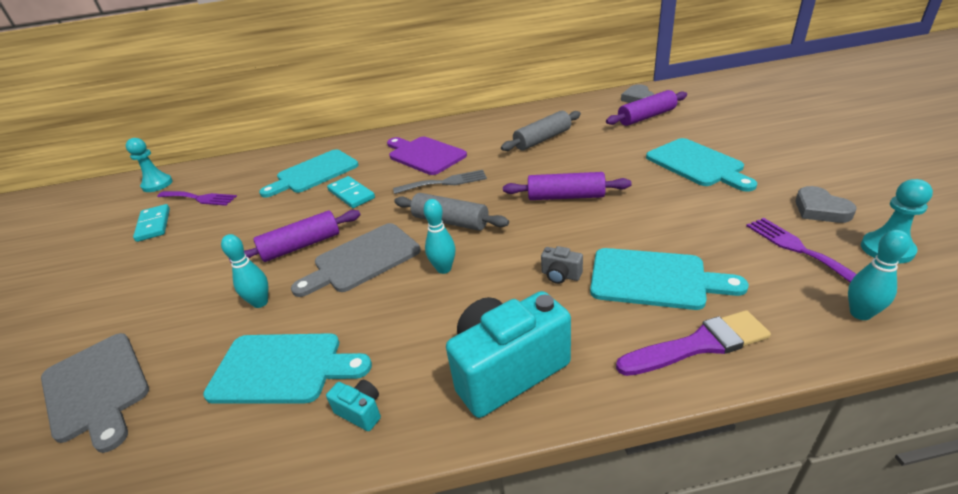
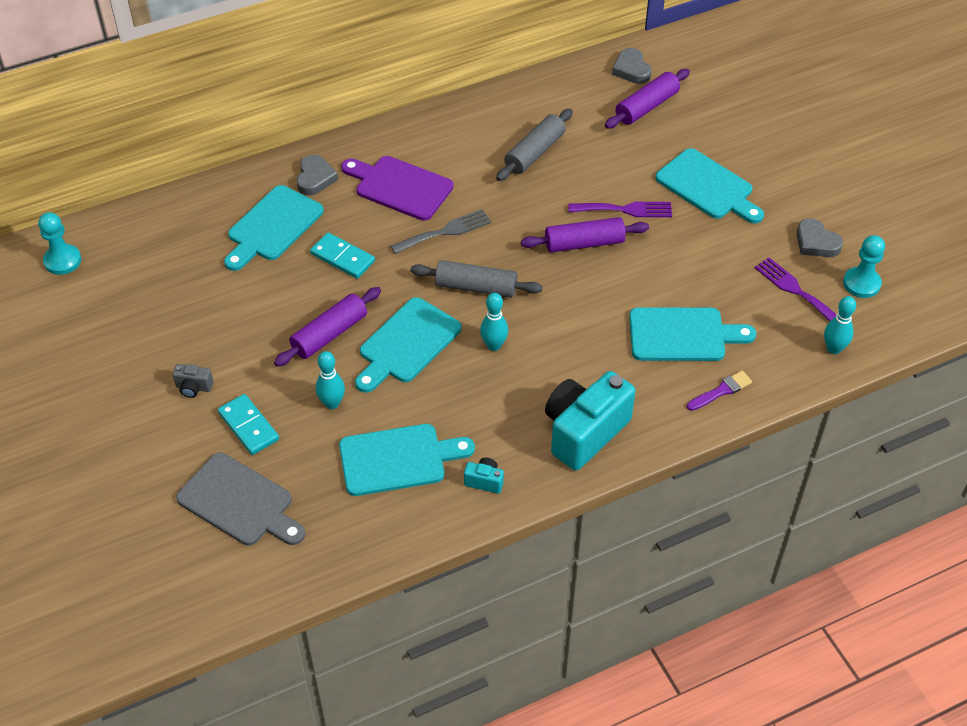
camera: 20 degrees left, 15 degrees up
turquoise domino [133,204,170,242] -> turquoise domino moved to [218,394,279,455]
purple fork [157,191,237,206] -> purple fork moved to [568,202,672,217]
grey cutting board [291,223,421,297] -> turquoise cutting board [355,297,461,393]
grey camera [541,246,583,284] -> grey camera moved to [173,364,213,398]
purple brush [616,310,771,376] -> purple brush [687,371,752,411], size x0.62
none -> grey heart [296,155,338,196]

